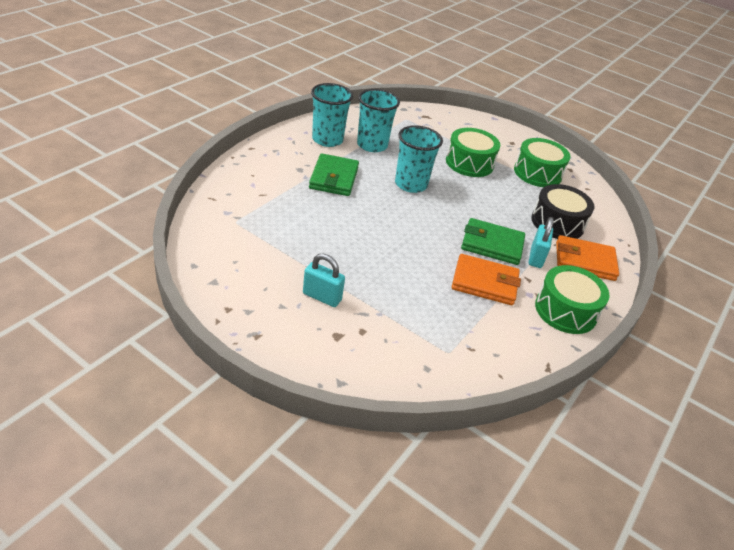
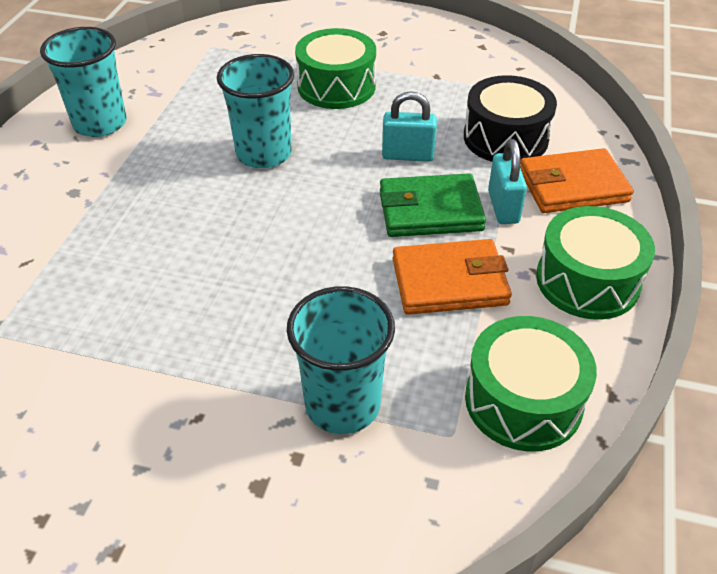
camera: 15 degrees left, 5 degrees up
turquoise padlock [303,253,345,307] -> turquoise padlock moved to [382,91,437,162]
green wallet [309,153,359,196] -> none
turquoise cup [357,89,400,152] -> turquoise cup moved to [287,286,395,434]
green drum [514,138,571,187] -> green drum moved to [465,316,597,452]

